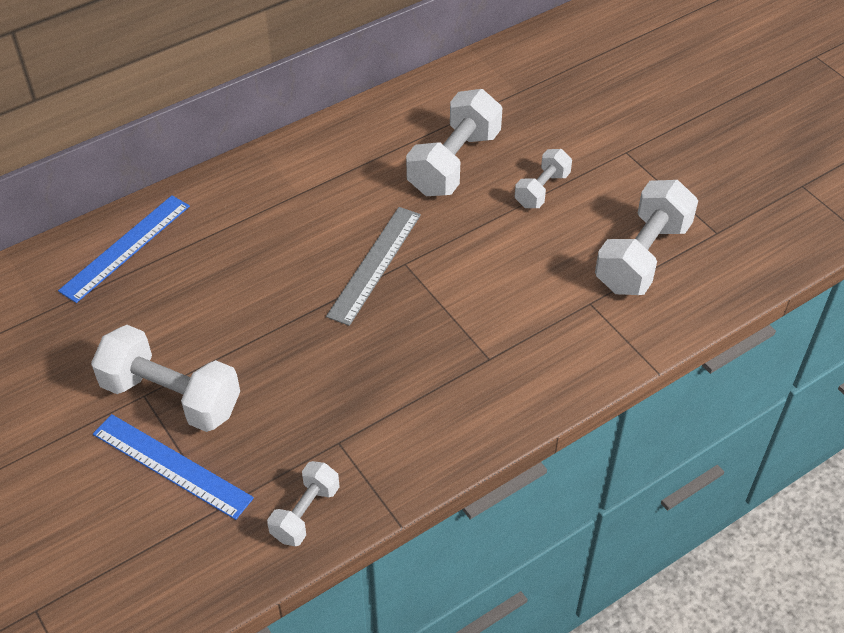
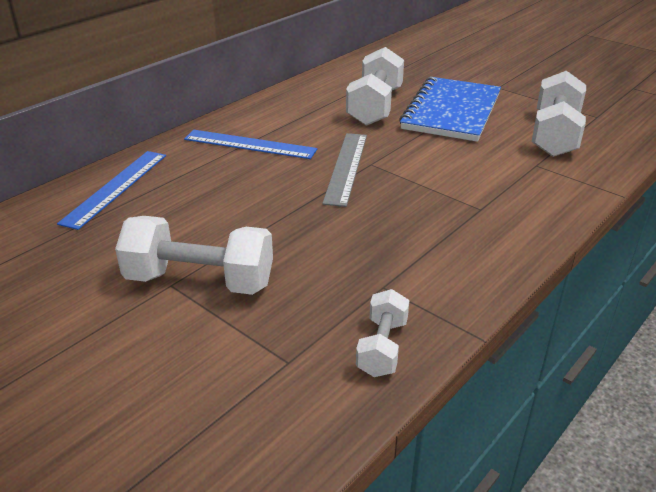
camera: 15 degrees left, 15 degrees down
blue ruler [93,414,254,520] -> blue ruler moved to [184,130,317,159]
white dumbbell [515,149,572,208] -> blue notebook [399,77,501,142]

